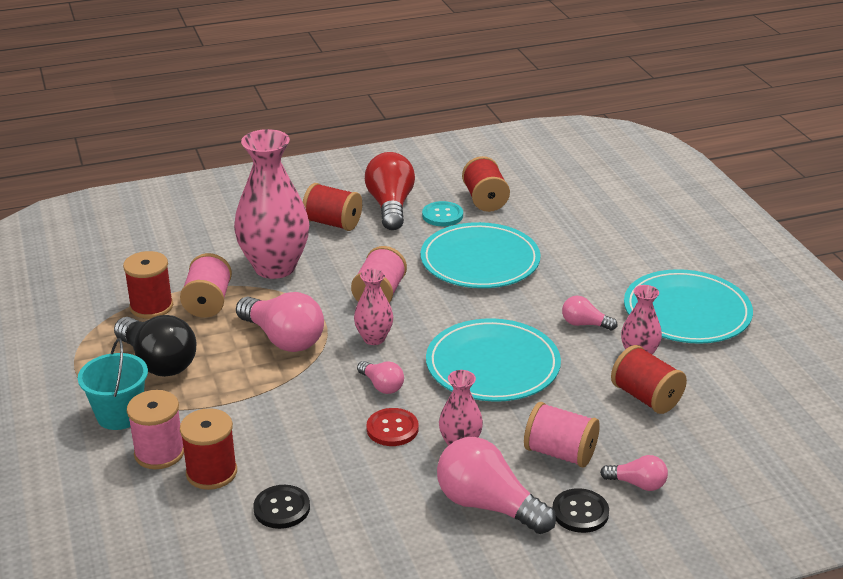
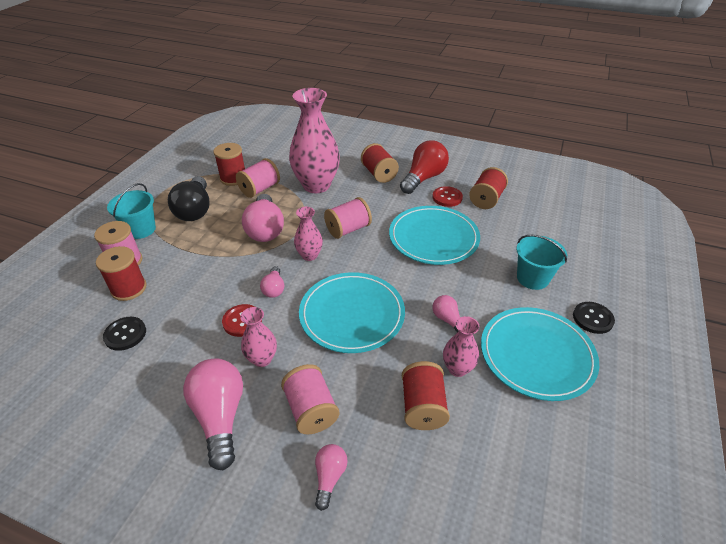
camera: 40 degrees right, 10 degrees up
turquoise button [422,201,463,226] -> red button [432,186,463,207]
black button [552,488,609,533] -> black button moved to [573,302,615,334]
pink light bulb [600,455,668,491] -> pink light bulb turned 135 degrees counterclockwise [315,444,348,511]
none -> turquoise bucket [516,235,567,290]

